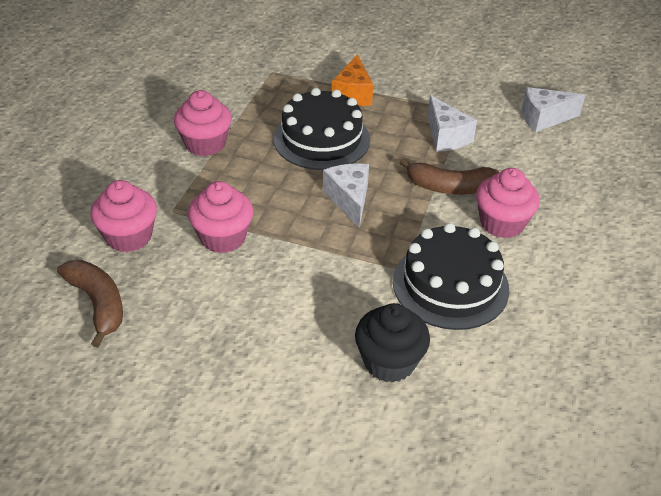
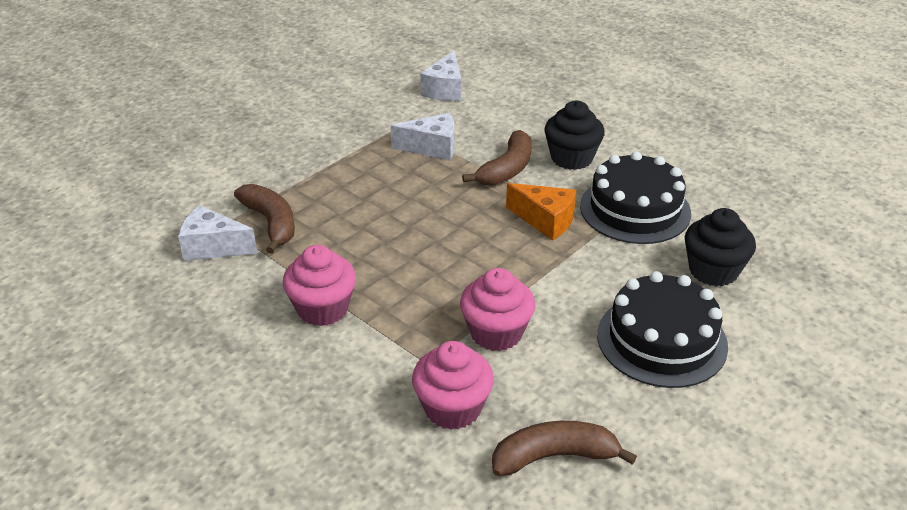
camera: 65 degrees left, 5 degrees down
black cake [274,88,370,170] -> black cake moved to [597,271,728,388]
white cheese [323,164,369,228] -> white cheese moved to [178,205,257,261]
orange cheese [332,54,373,106] -> orange cheese moved to [506,183,577,241]
pink cupcake [476,168,540,238] -> black cupcake [544,101,605,170]
none -> brown banana [234,184,295,254]

